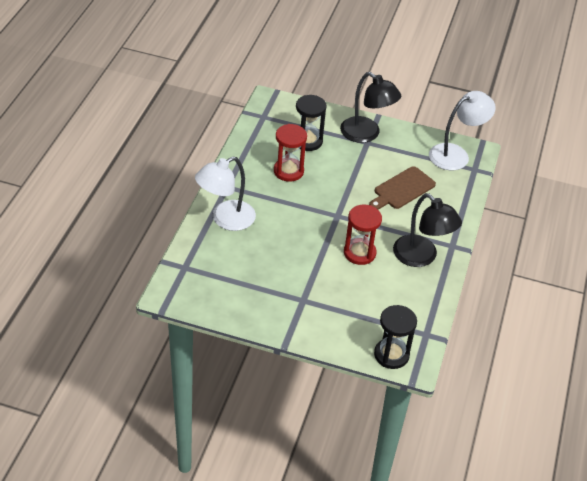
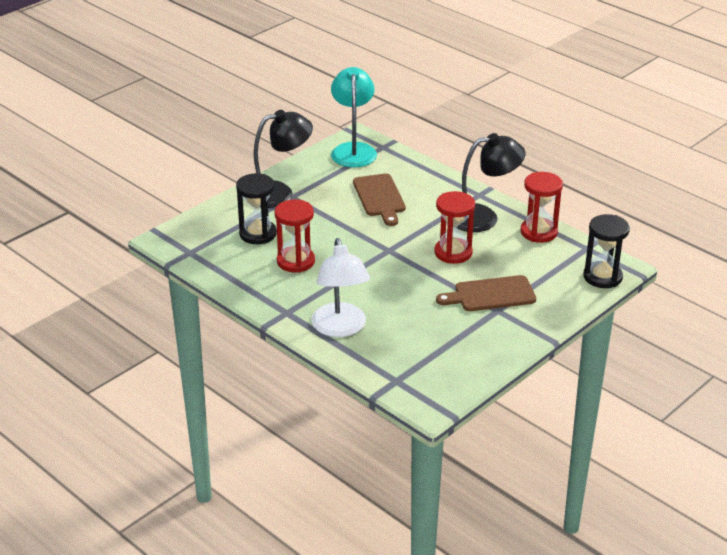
camera: 60 degrees left, 10 degrees down
white lamp [429,91,496,171] -> turquoise lamp [331,67,377,167]
none -> brown cutting board [436,275,536,311]
none -> red hourglass [521,172,563,243]

